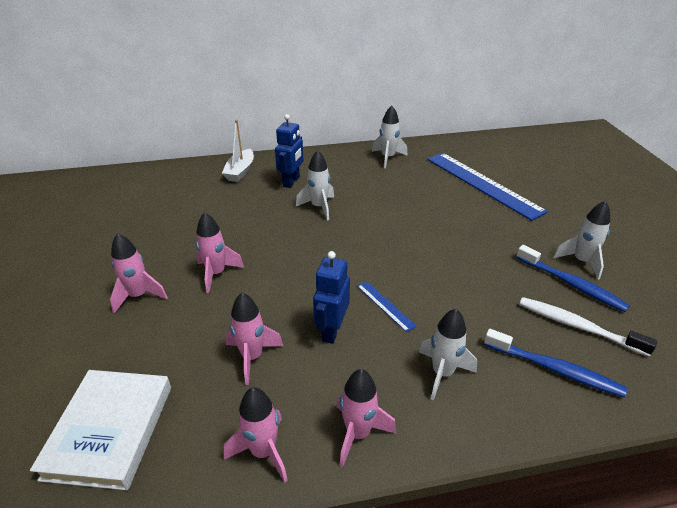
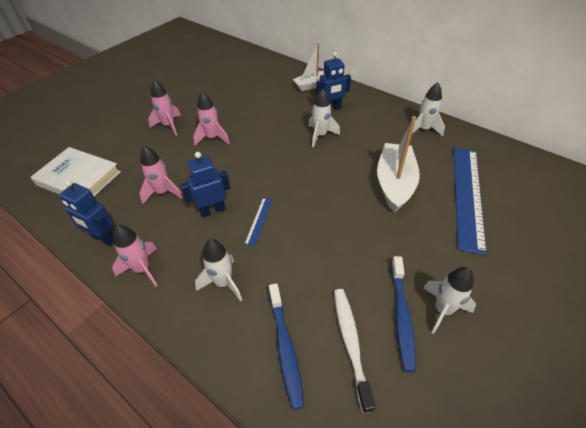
camera: 50 degrees right, 10 degrees up
white book [30,370,171,490] -> white book turned 60 degrees clockwise [31,147,121,196]
pink rocket [224,387,288,482] -> blue robot [59,180,114,246]
none -> white boat [377,116,420,213]

